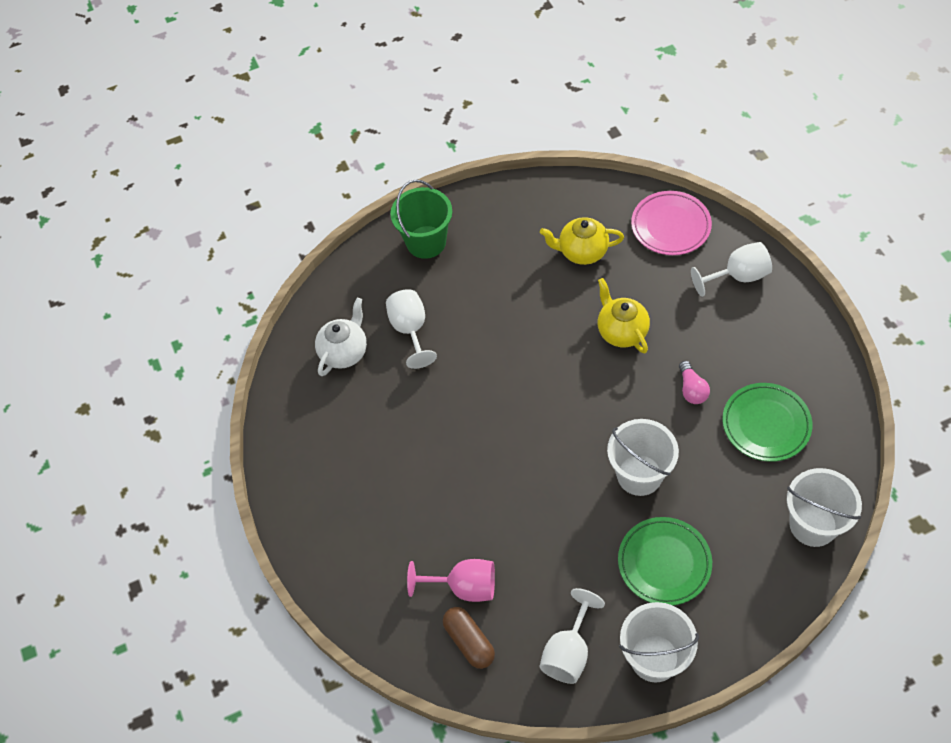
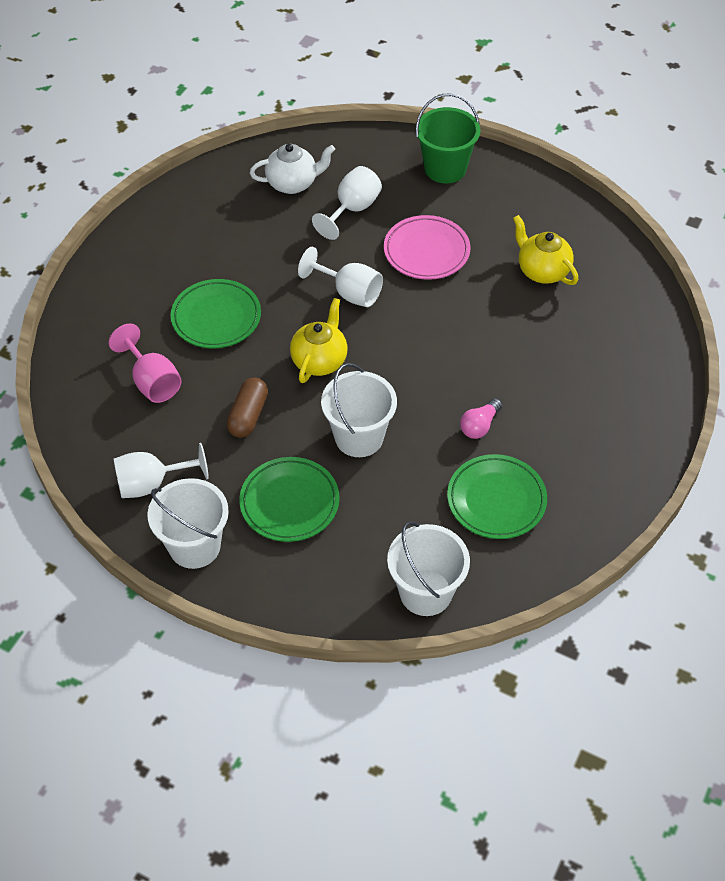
camera: 45 degrees right, 5 degrees down
brown capsule [443,607,495,669] -> brown capsule moved to [226,377,268,438]
yellow teapot [598,278,650,353] -> yellow teapot moved to [290,298,348,383]
pink plate [631,191,712,255] -> pink plate moved to [384,215,471,280]
white goblet [691,242,772,297] -> white goblet moved to [298,247,383,307]
none -> green plate [171,279,261,348]

